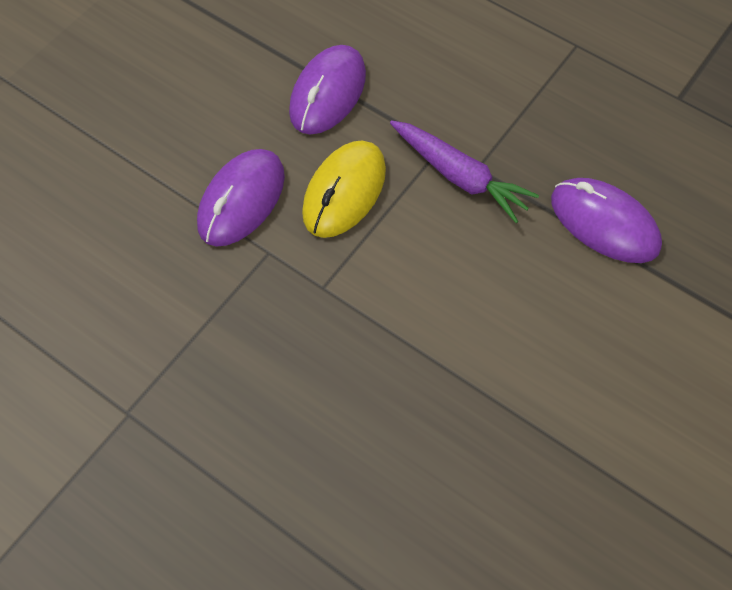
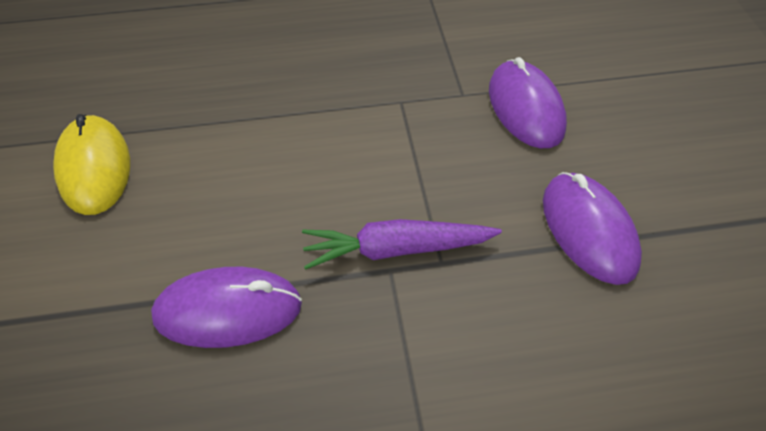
camera: 135 degrees right, 10 degrees down
yellow mouse [302,141,386,238] -> yellow mouse moved to [53,114,130,215]

